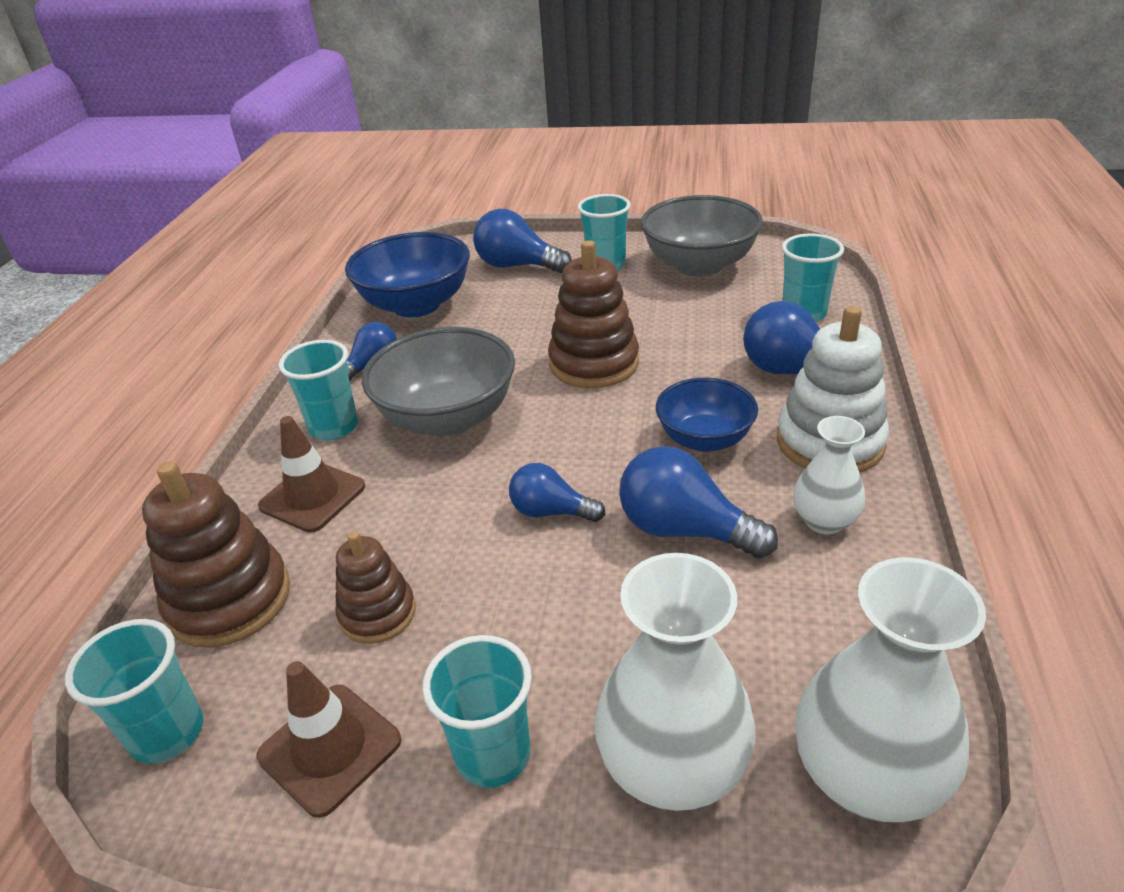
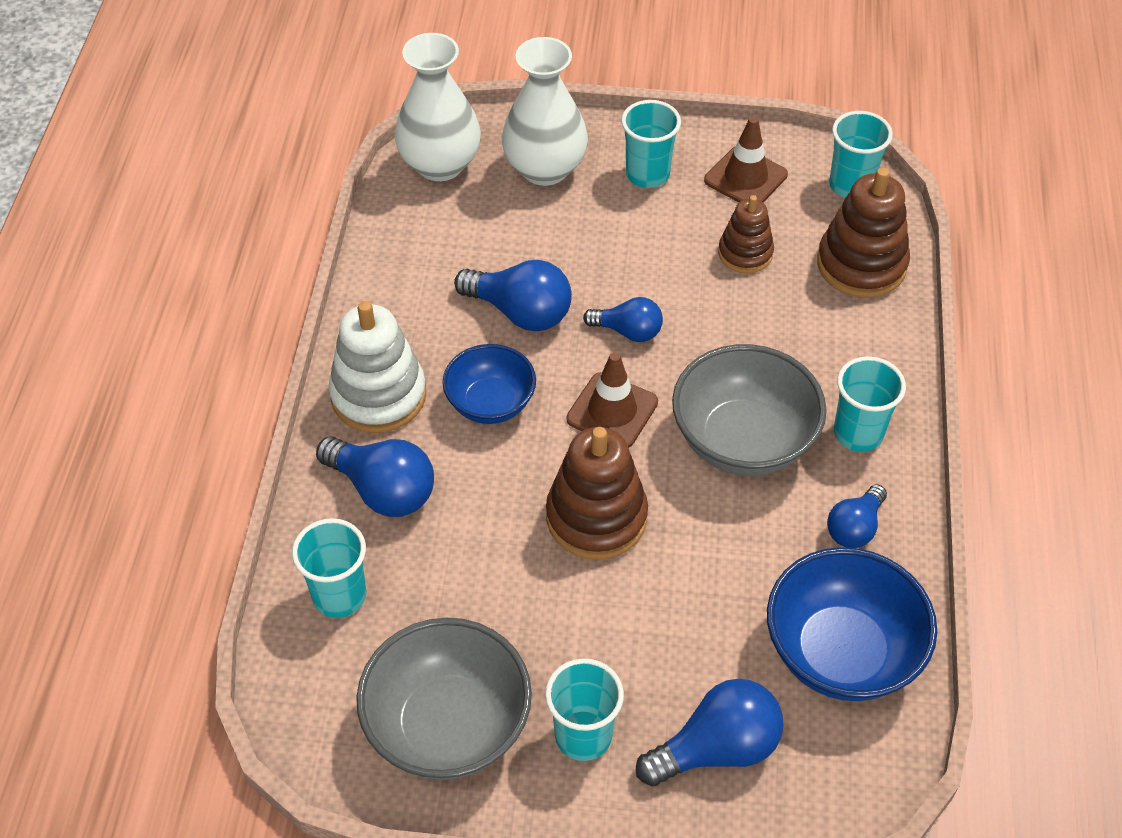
camera: 175 degrees right, 15 degrees up
brown traffic cone [258,416,365,533] -> brown traffic cone moved to [567,352,658,448]
blue light bulb [473,209,572,273] -> blue light bulb turned 45 degrees counterclockwise [636,679,784,787]
white vase [793,416,865,534] -> none

